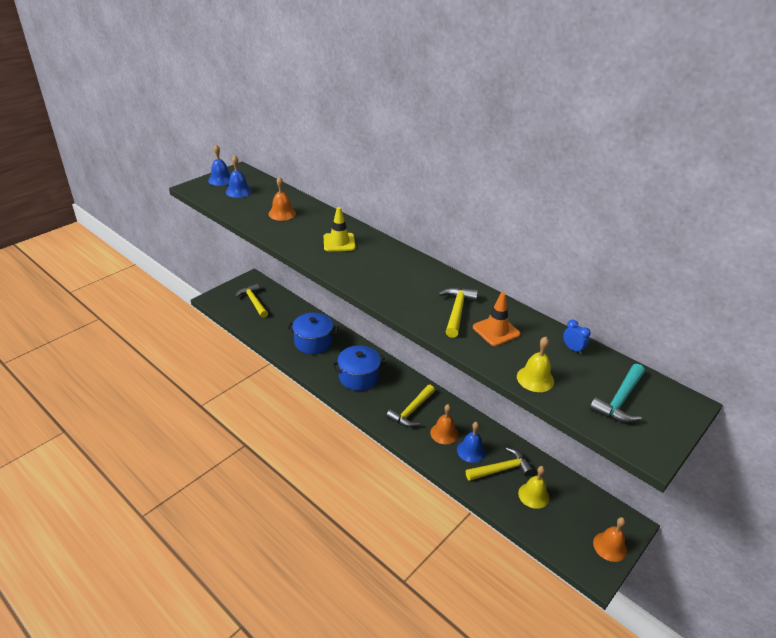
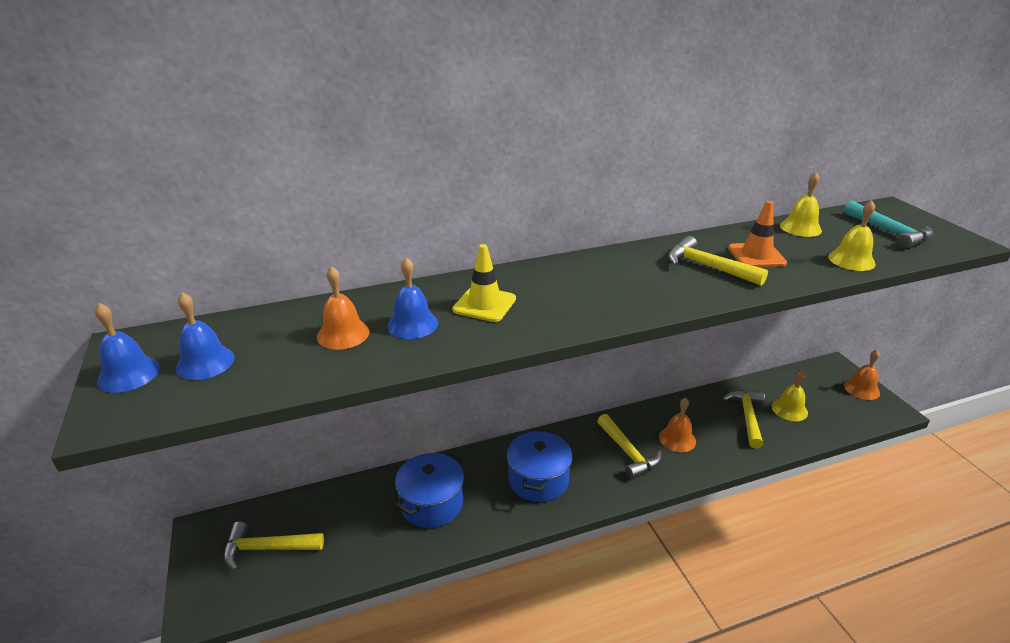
camera: 60 degrees left, 5 degrees down
blue bell [457,422,486,463] -> blue bell moved to [388,257,438,339]
blue clock [563,320,591,354] -> yellow bell [780,172,822,237]

